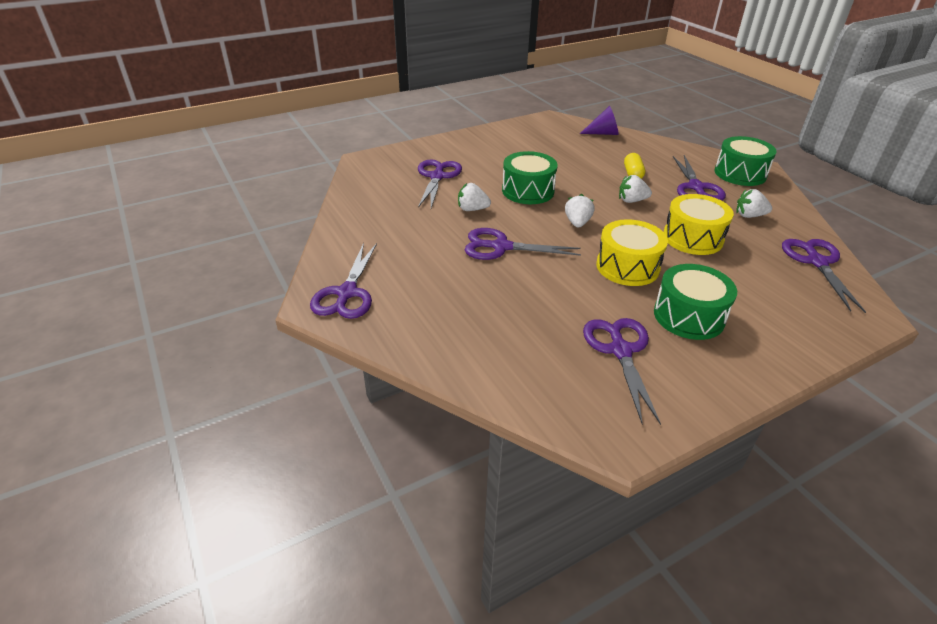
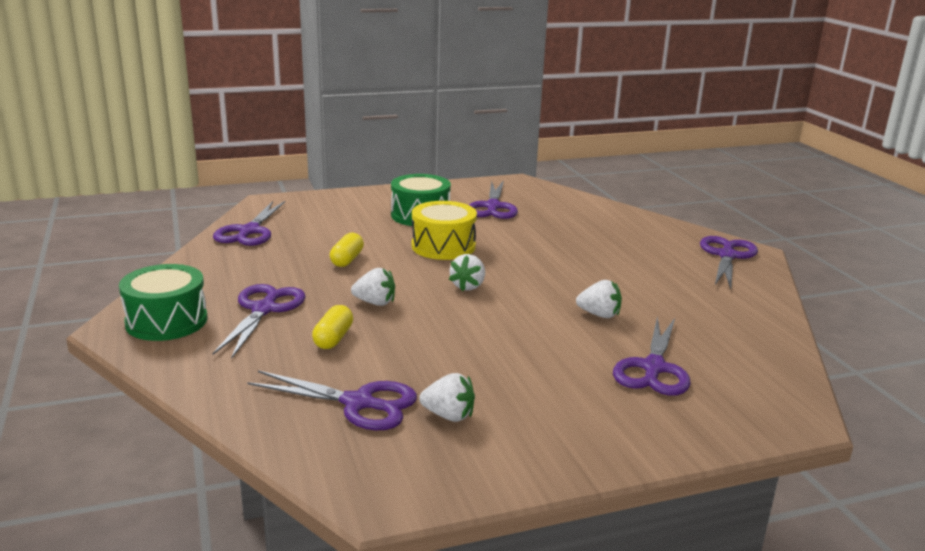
camera: 170 degrees left, 15 degrees down
purple scissors [464,228,581,260] -> purple scissors moved to [247,370,417,430]
green drum [502,151,558,204] -> none
purple cone [580,106,619,135] -> none
yellow drum [664,194,734,255] -> yellow capsule [330,233,364,267]
white strawberry [736,189,772,218] -> white strawberry moved to [419,373,475,422]

